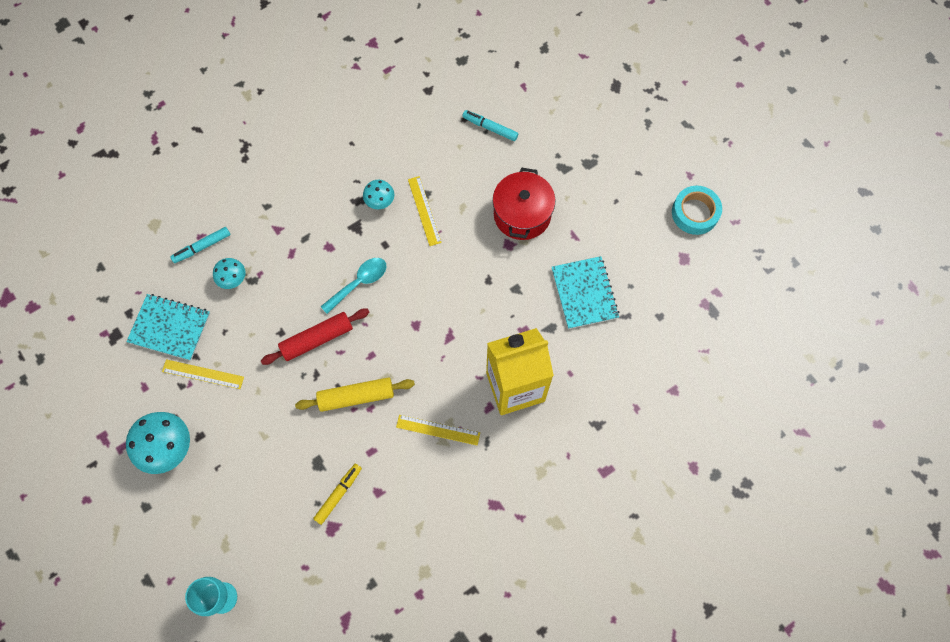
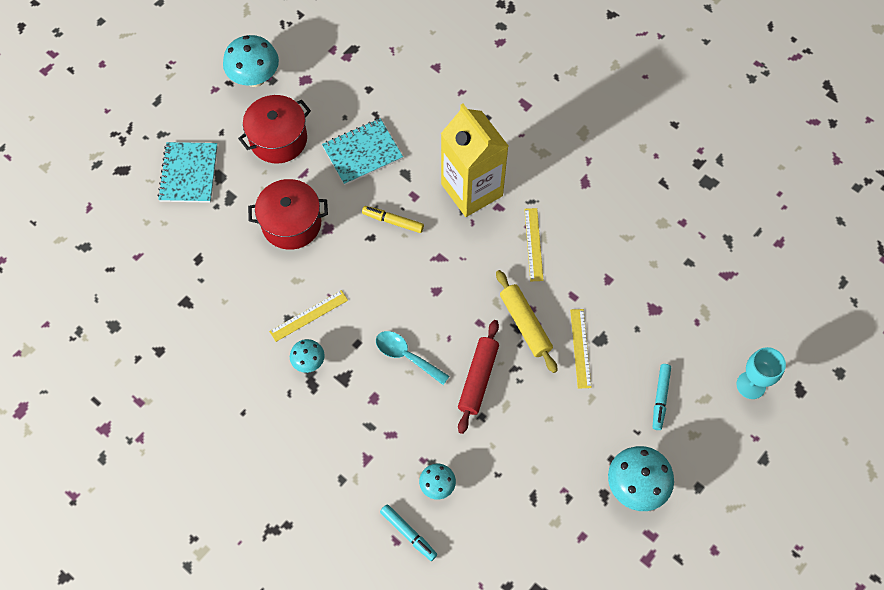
camera: 105 degrees left, 5 degrees down
turquoise notebook [126,294,210,361] -> turquoise notebook moved to [158,142,218,203]
yellow ruler [162,359,244,389] -> yellow ruler moved to [570,309,592,389]
red rolling pin [261,309,369,365] -> red rolling pin turned 60 degrees clockwise [458,320,499,434]
yellow marker [313,464,362,525] -> yellow marker moved to [362,206,424,233]
turquoise marker [462,110,518,141] -> turquoise marker moved to [653,364,671,430]
turquoise tape [672,186,722,235] -> turquoise mushroom [223,35,279,87]
none -> red pot [238,95,311,164]

